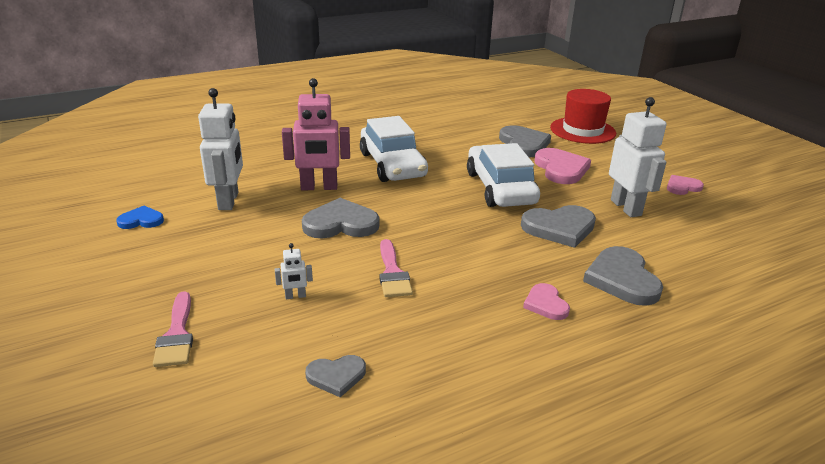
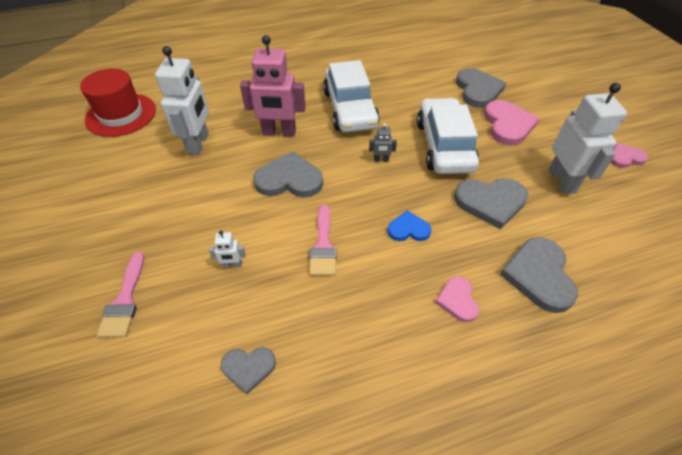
camera: 10 degrees right, 20 degrees up
blue heart [116,206,164,229] -> blue heart moved to [387,210,431,241]
red hat [550,89,616,144] -> red hat moved to [80,69,156,137]
none -> grey robot [369,123,397,162]

